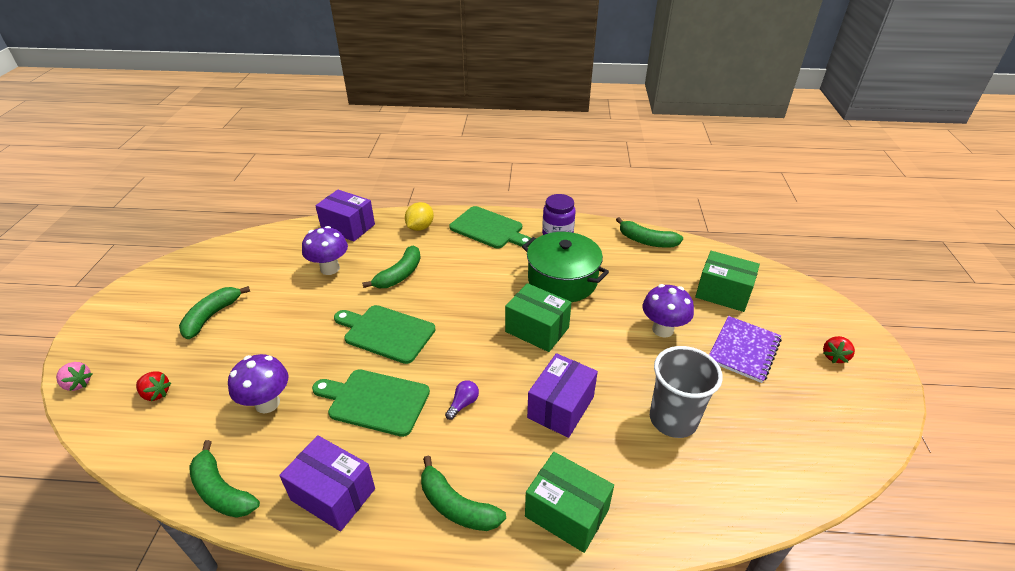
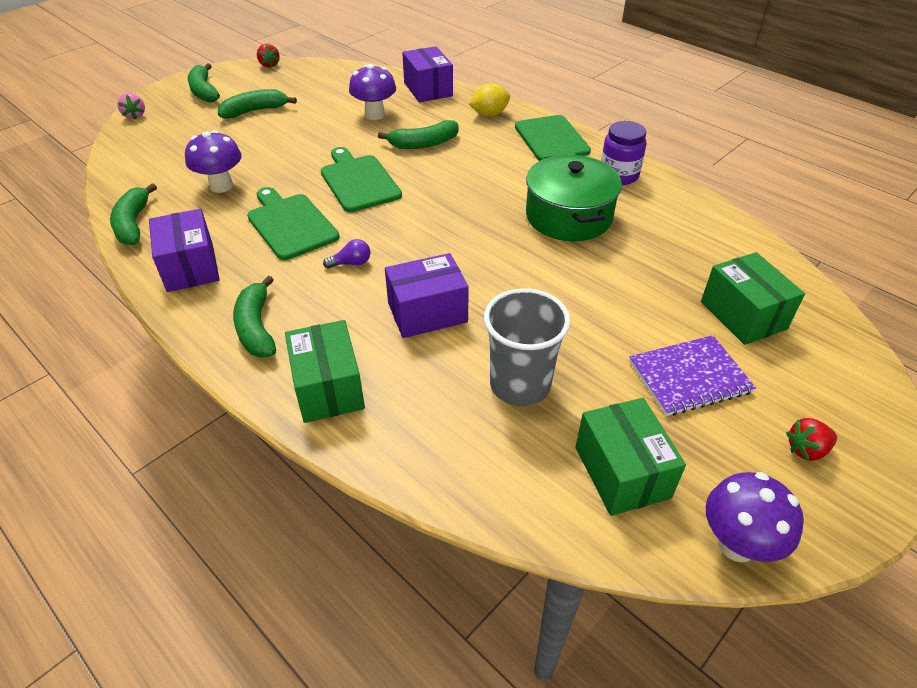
camera: 40 degrees right, 5 degrees up
red strawberry [136,371,171,401] -> red strawberry moved to [257,43,280,67]
green box [505,283,572,352] -> green box moved to [575,398,686,516]
green banana [616,217,683,248] -> green banana moved to [188,63,220,103]
purple mushroom [643,284,694,337] -> purple mushroom moved to [705,472,804,562]

